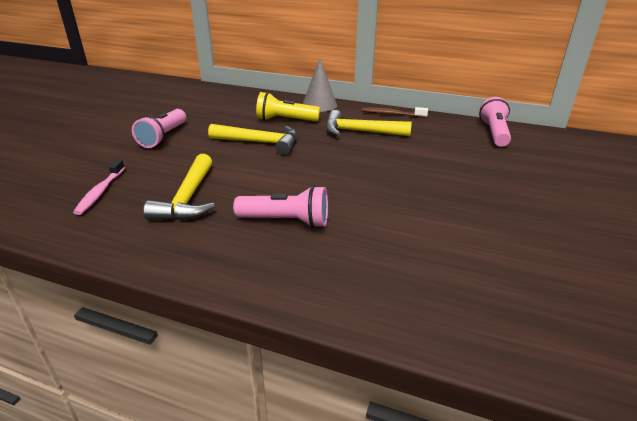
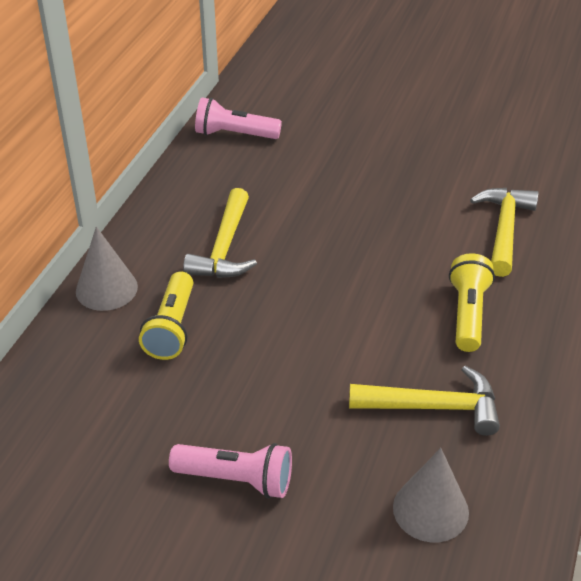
camera: 90 degrees left, 10 degrees up
pink toothbrush [73,159,125,215] -> grey cone [393,448,469,542]
yellow hammer [208,124,297,155] -> yellow hammer moved to [470,188,539,277]
pink flashlight [233,185,328,228] -> yellow flashlight [449,253,495,352]
brown toothbrush [362,107,428,118] -> none

